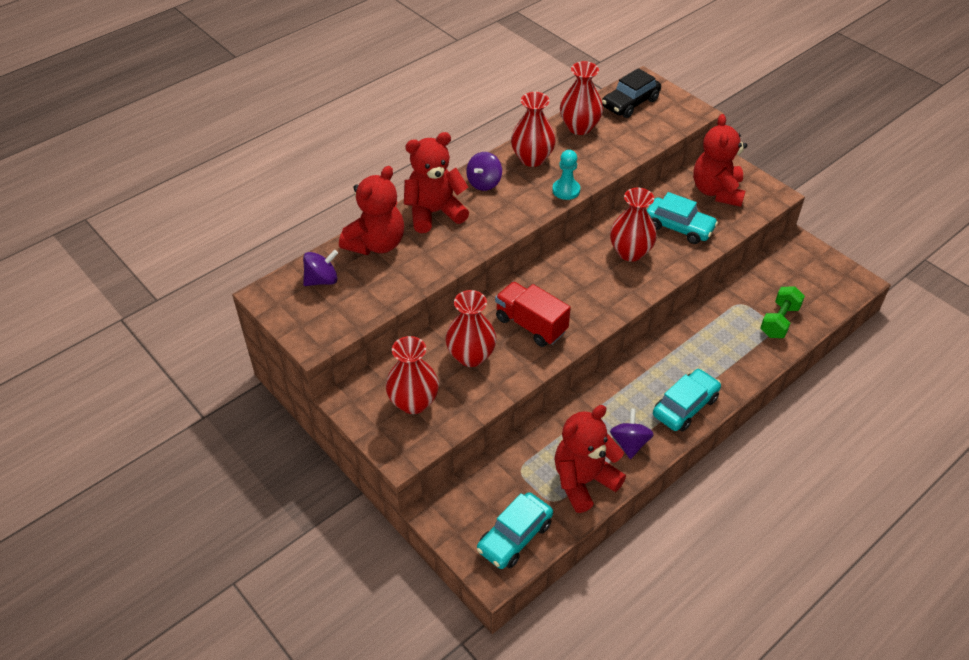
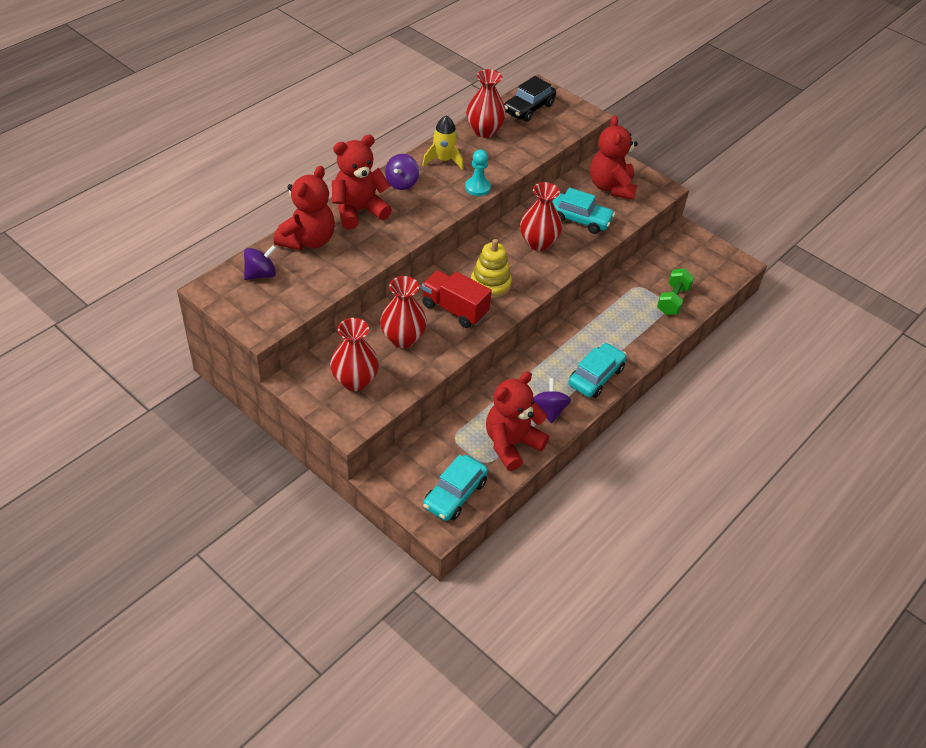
camera: 10 degrees left, 0 degrees up
red vase [511,92,556,167] -> yellow rocket [422,115,464,170]
none -> yellow stacking toy [471,239,512,299]

